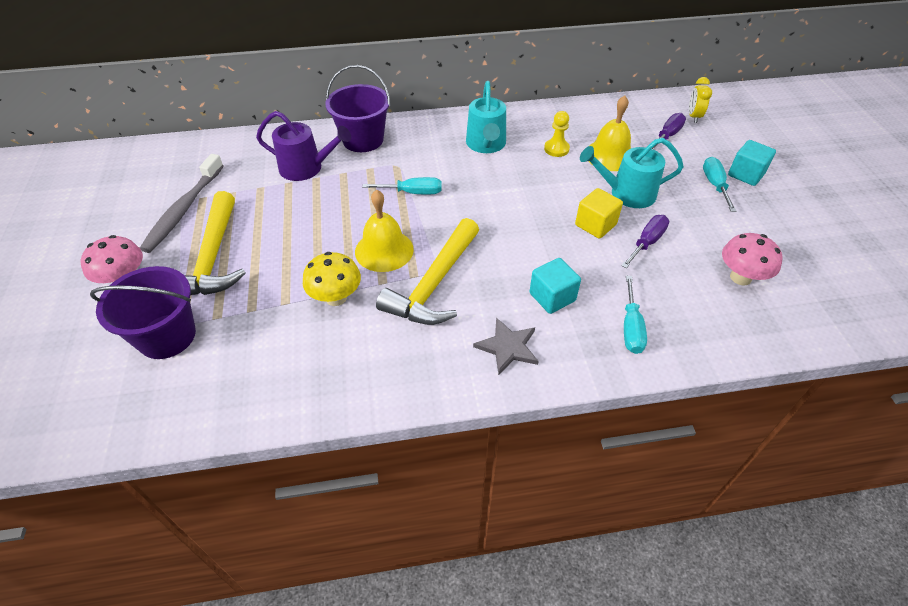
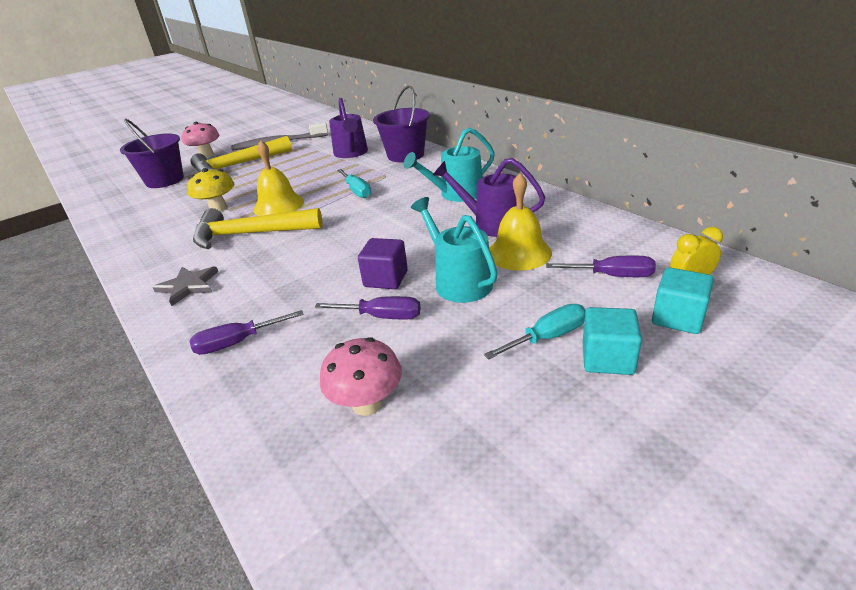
camera: 65 degrees right, 15 degrees down
turquoise cube [529,258,581,314] -> turquoise cube moved to [652,267,714,334]
yellow pawn [544,111,570,157] -> purple watering can [433,158,545,237]
yellow cube [575,188,623,239] -> purple cube [358,238,408,289]
turquoise screwdriver [624,276,647,354] -> purple screwdriver [189,310,304,355]

